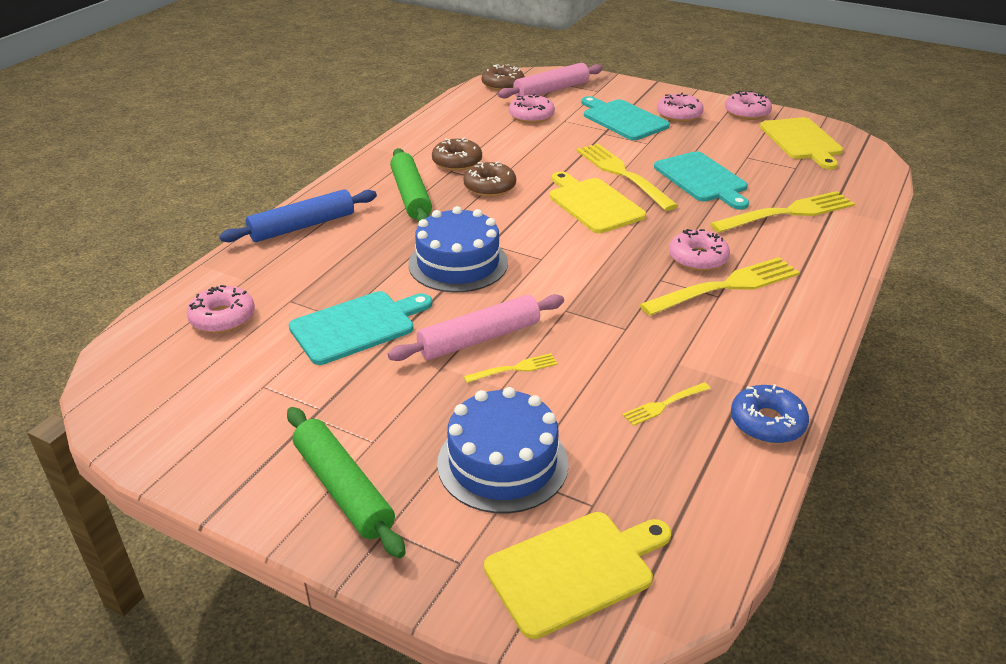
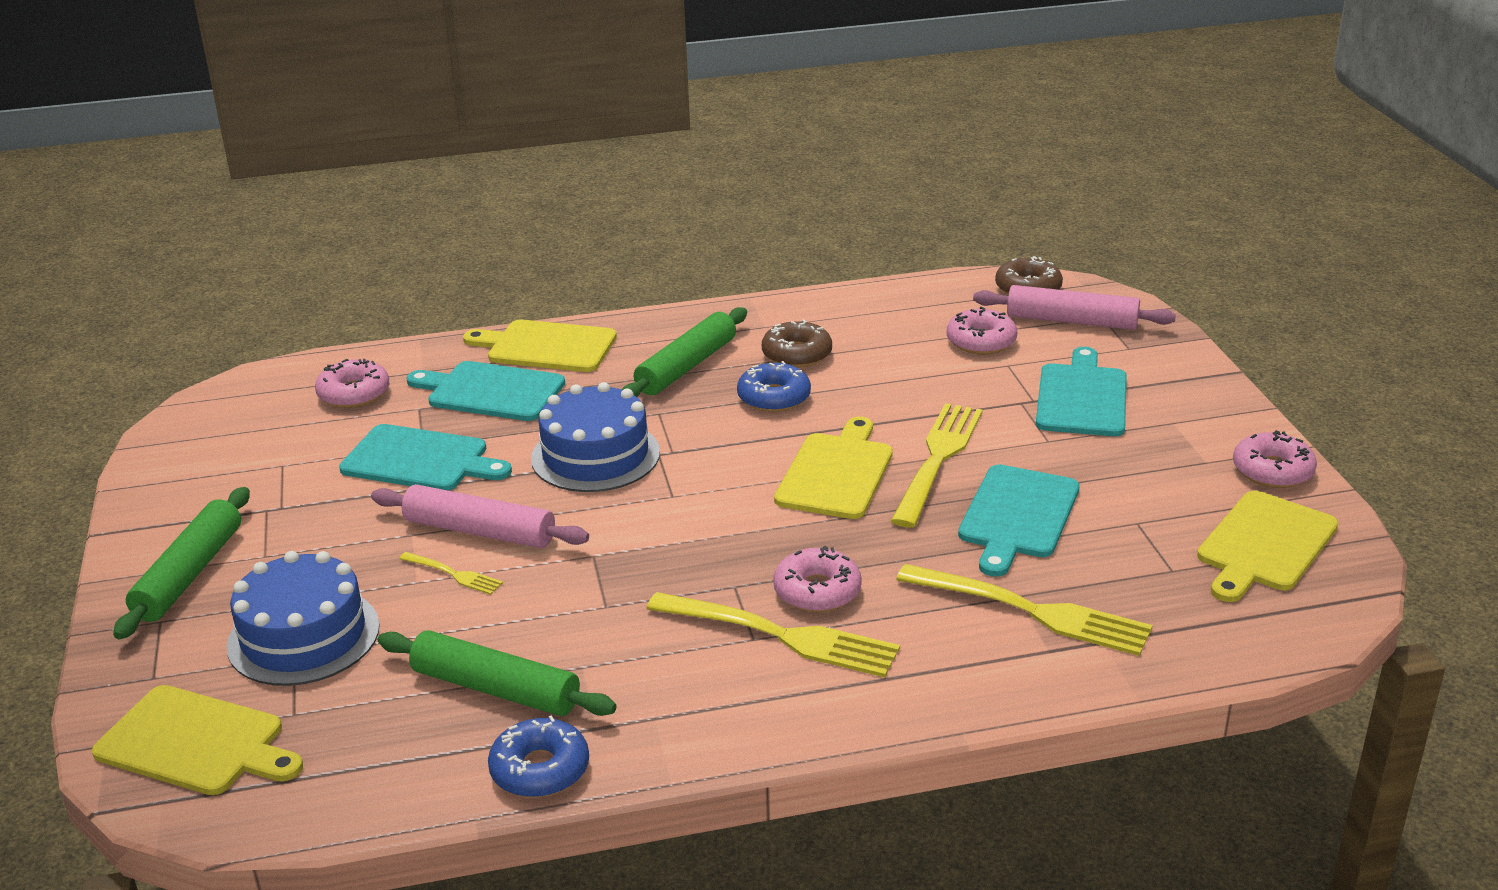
camera: 50 degrees right, 5 degrees down
blue rolling pin [219,189,377,242] -> yellow cutting board [463,320,617,372]
brown donut [463,161,516,197] -> blue donut [737,361,811,412]
yellow fork [622,382,711,426] -> green rolling pin [378,630,616,716]
pink donut [657,93,704,122] -> none
none -> turquoise cutting board [406,361,565,421]

